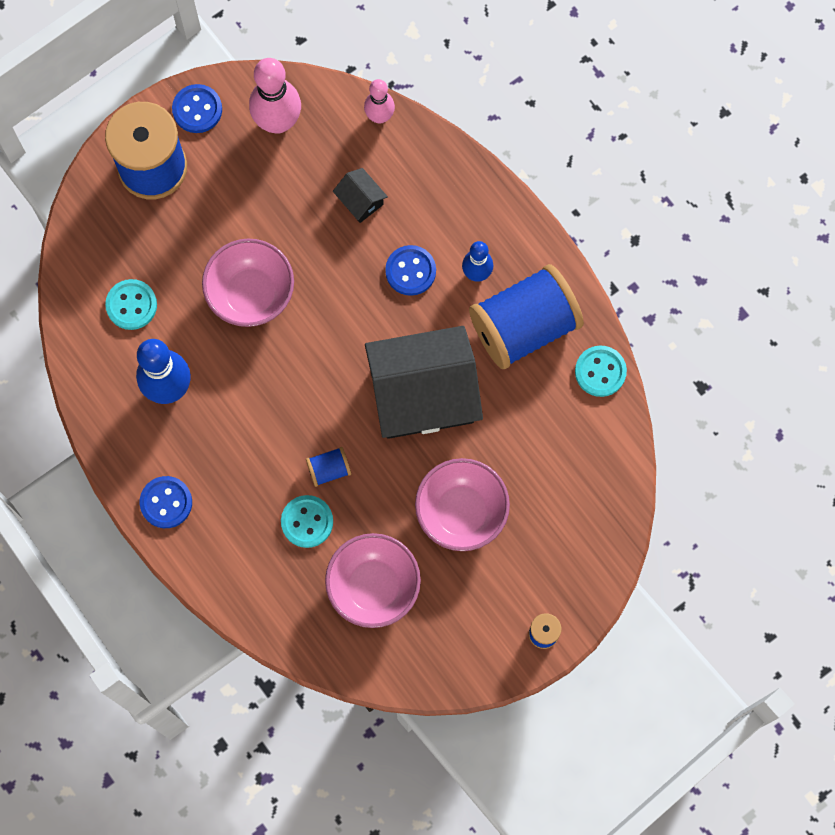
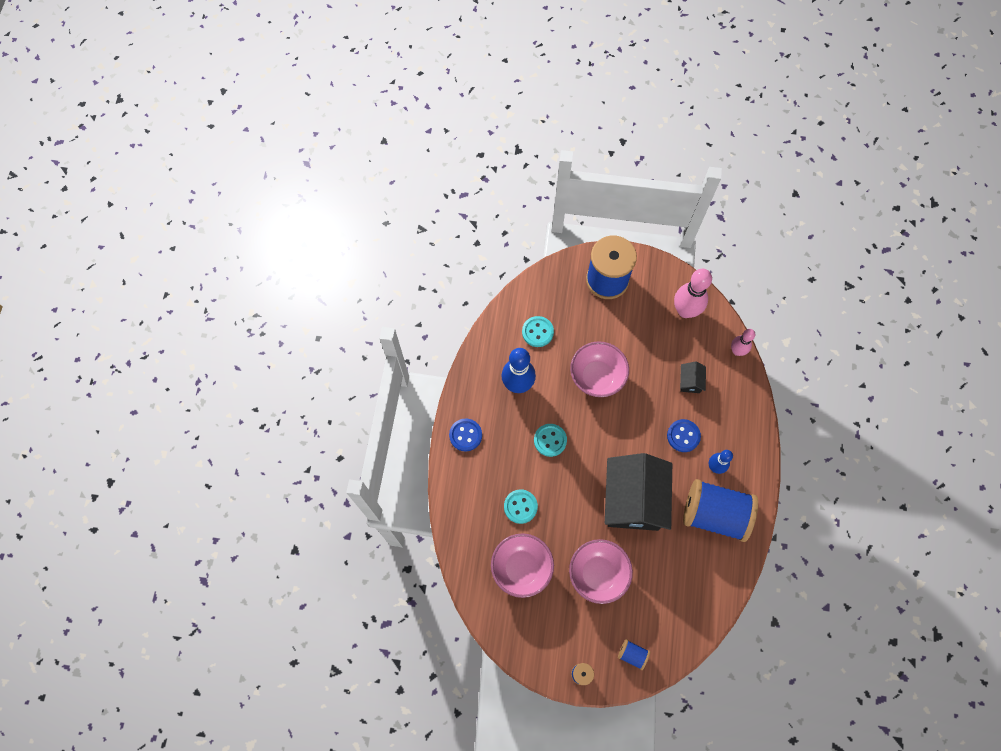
camera: 45 degrees right, 5 degrees down
blue button [172,84,222,133] -> none
blue spool [306,447,351,487] -> blue spool moved to [618,639,650,670]
black house [365,326,483,439] -> black house turned 60 degrees clockwise [605,453,672,531]
turquoise button [575,345,627,397] -> turquoise button moved to [534,424,567,457]

